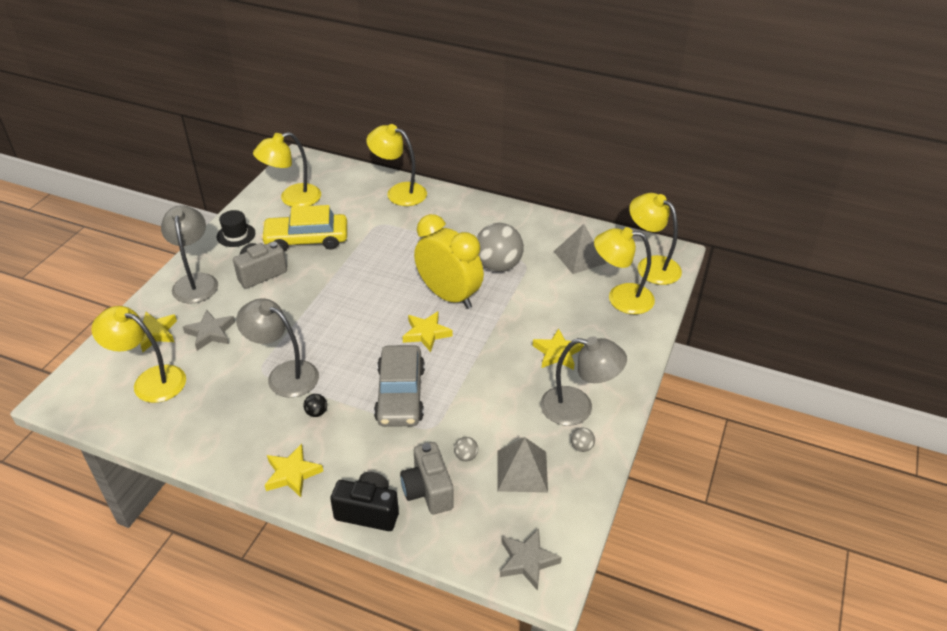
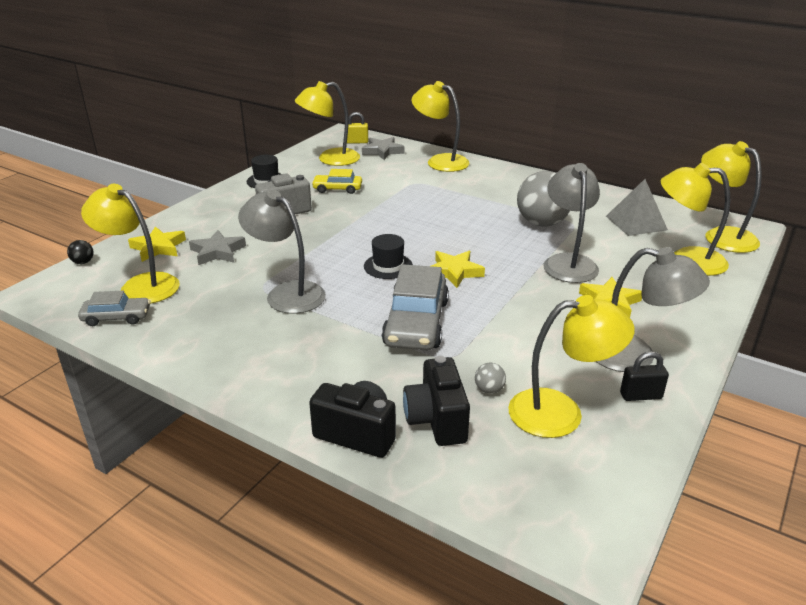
camera: 10 degrees right, 10 degrees down
grey lamp [161,205,218,304] -> grey lamp moved to [543,163,600,283]
yellow car [261,205,347,251] -> yellow car [312,169,362,194], size x0.55
yellow star [265,444,323,497] -> none
black ball [303,394,327,417] -> black ball moved to [67,240,94,264]
grey camera [400,442,454,515] -> black camera [403,356,470,446]
yellow clock [414,214,484,309] -> none
grey pyramid [497,437,548,493] -> yellow lamp [508,295,635,438]
grey star [500,528,562,591] -> grey star moved to [362,137,405,160]
grey ball [571,428,595,452] -> black padlock [620,351,669,401]
none -> grey car [78,291,150,326]
none -> yellow padlock [347,112,368,144]
none -> black hat [364,234,413,279]

